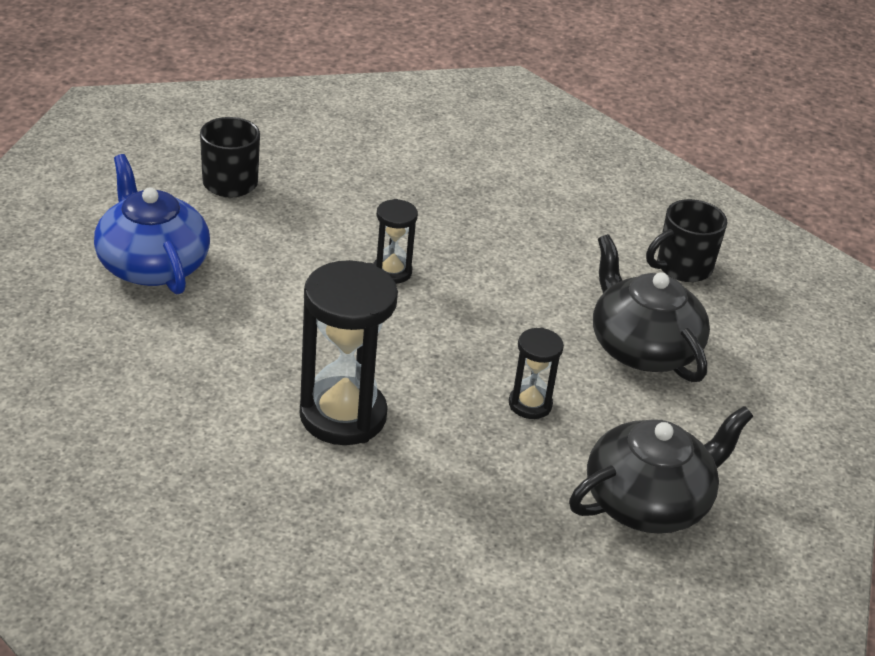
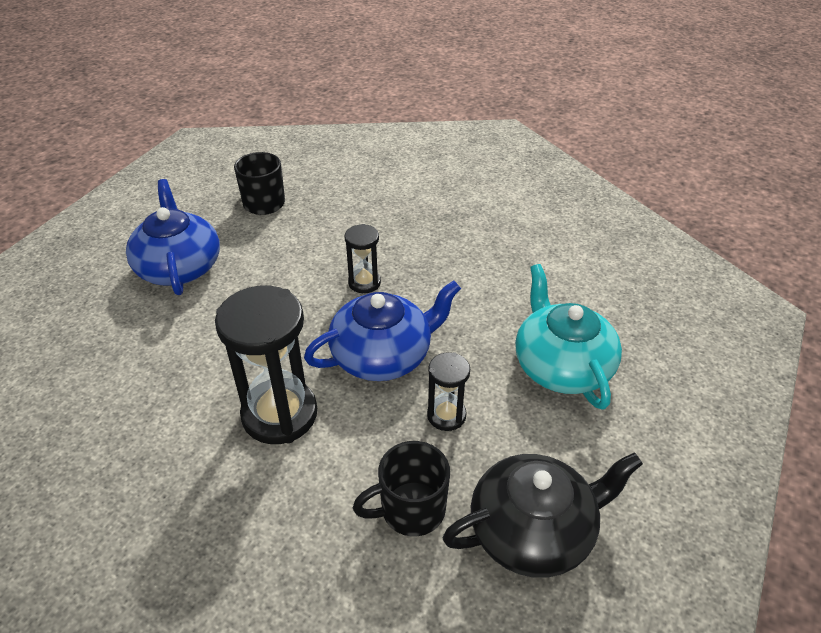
camera: 15 degrees right, 5 degrees up
black teapot [593,234,710,382] -> turquoise teapot [515,264,622,410]
black mug [646,199,727,282] -> black mug moved to [353,441,450,536]
none -> blue teapot [304,281,461,381]

